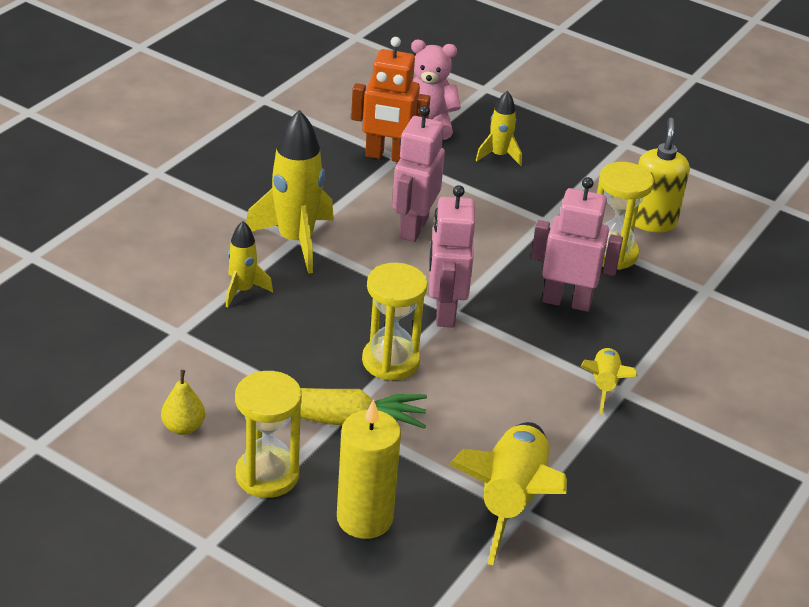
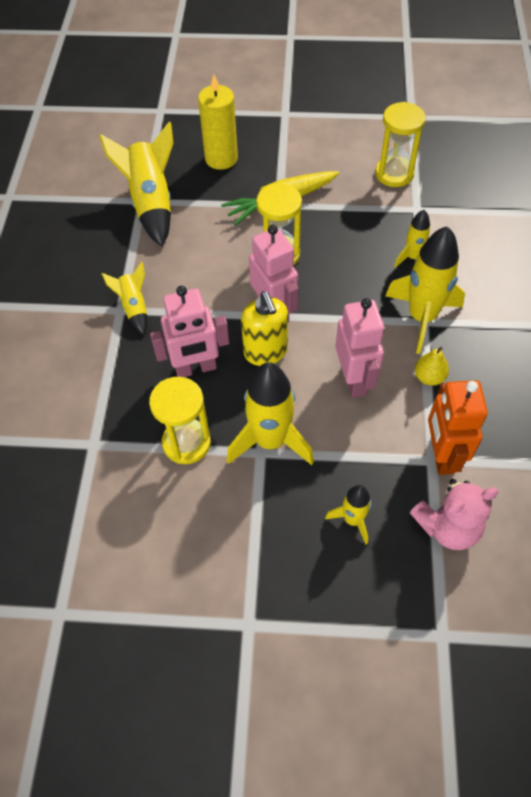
camera: 155 degrees right, 20 degrees up
yellow pear [161,370,205,435] -> yellow pear moved to [415,347,449,386]
yellow hourglass [235,371,302,498] -> yellow hourglass moved to [375,102,426,187]
orange robot [351,37,430,162] -> orange robot turned 75 degrees counterclockwise [428,380,488,475]
yellow soap dispenser [635,118,690,233] -> yellow soap dispenser moved to [241,291,288,366]
none -> yellow rocket [227,362,314,465]

